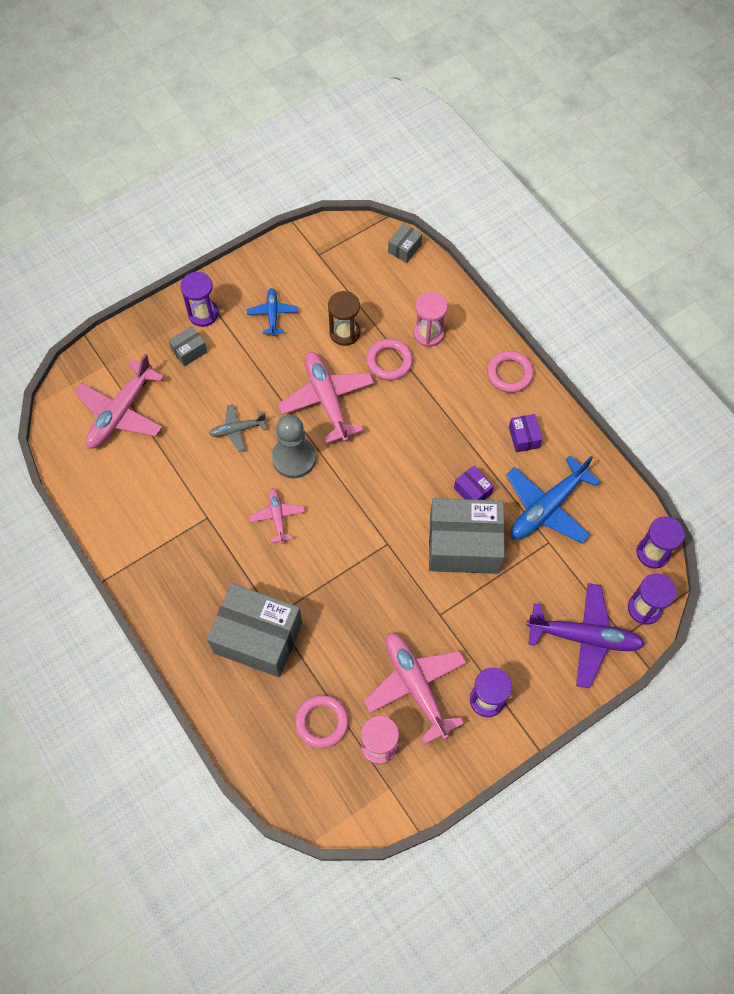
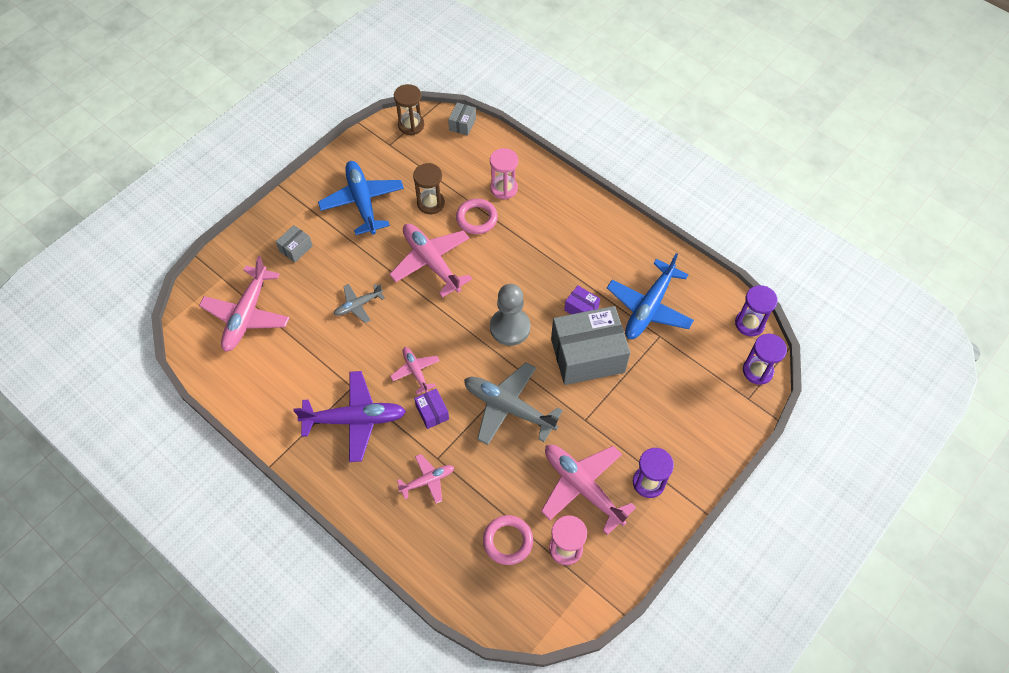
camera: 15 degrees left, 5 degrees down
purple hourglass [180,272,219,327] -> none
grey box [207,583,302,677] -> pink plane [397,454,454,504]
blue plane [247,288,298,336] -> blue plane [318,161,404,235], size x1.85
grey pawn [272,415,316,478] -> grey pawn moved to [490,284,530,346]
pink ring [487,351,534,393] -> none
purple box [509,414,542,452] -> purple box moved to [414,389,449,429]
purple plane [526,583,645,688] -> purple plane moved to [294,371,406,462]
none -> brown hourglass [394,84,424,135]
none -> grey plane [464,363,563,445]

